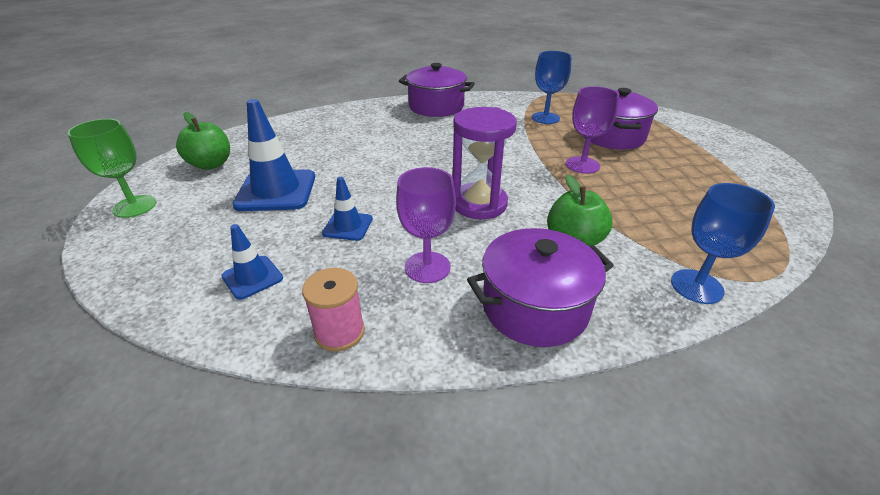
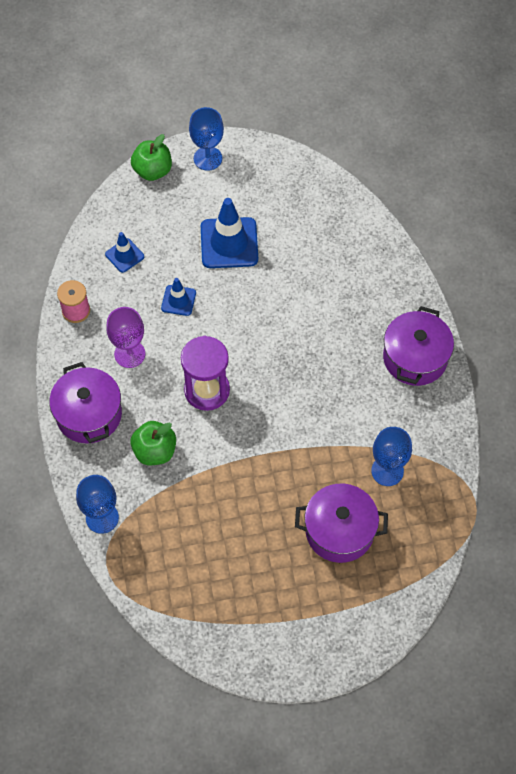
camera: 90 degrees right, 25 degrees up
green goblet [67,119,156,218] -> blue goblet [189,107,224,171]
green apple [176,112,230,170] -> green apple moved to [131,134,172,181]
purple goblet [566,86,619,174] -> none

